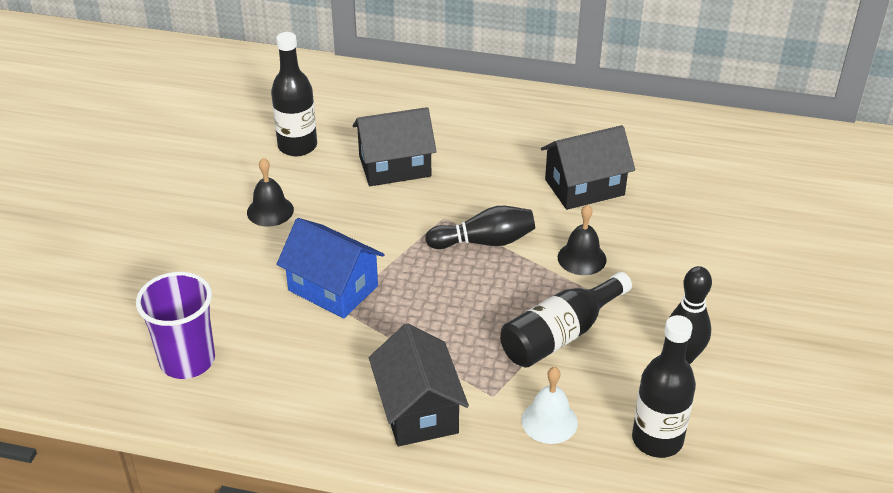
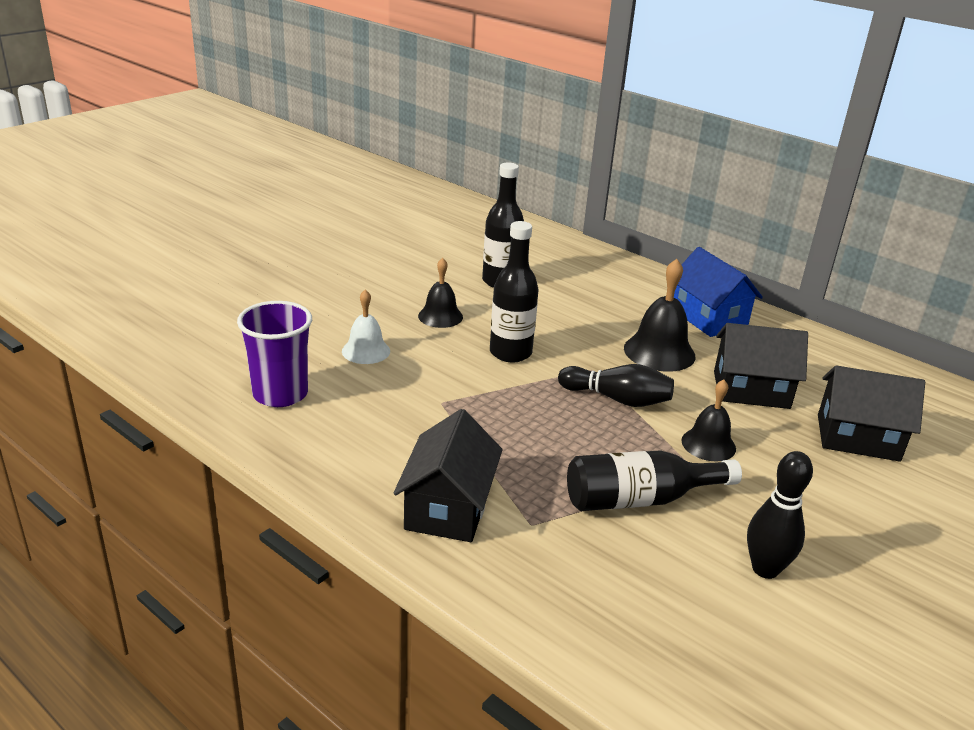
camera: 25 degrees right, 10 degrees down
blue house [276,218,384,318] -> blue house moved to [674,247,763,337]
black house [353,107,437,186] -> black house moved to [818,365,925,462]
white bell [522,367,578,444] -> white bell moved to [342,289,390,364]
black bottle [632,315,696,458] -> black bottle moved to [490,221,538,363]
none -> black bell [624,259,696,372]

